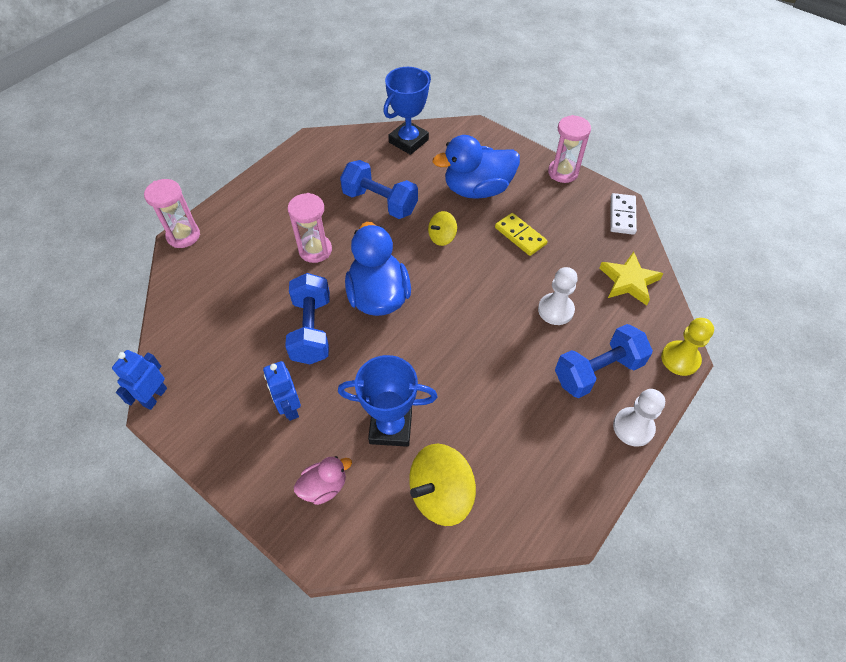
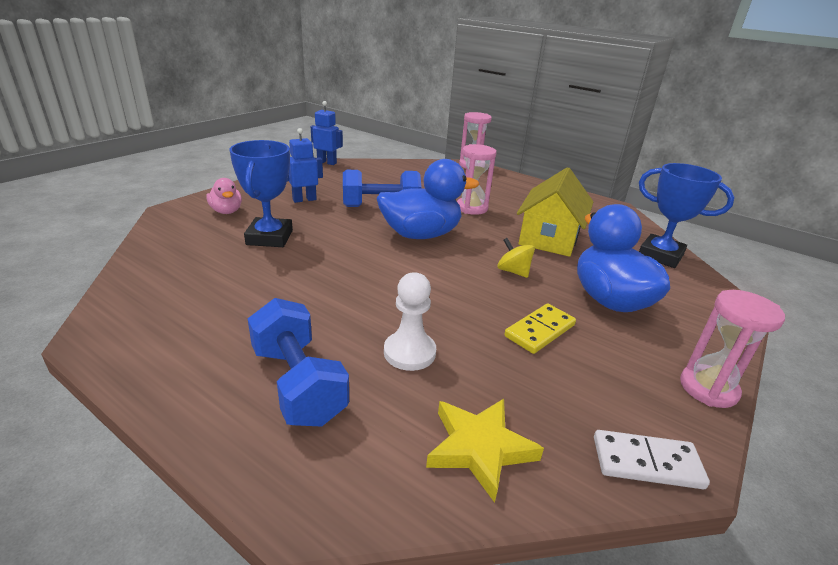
camera: 85 degrees right, 25 degrees down
blue dumbbell [340,160,418,219] -> yellow house [517,167,593,257]
yellow spinning top [409,443,476,526] -> none
white pawn [613,389,665,447] -> none
yellow pawn [661,318,714,376] -> none

